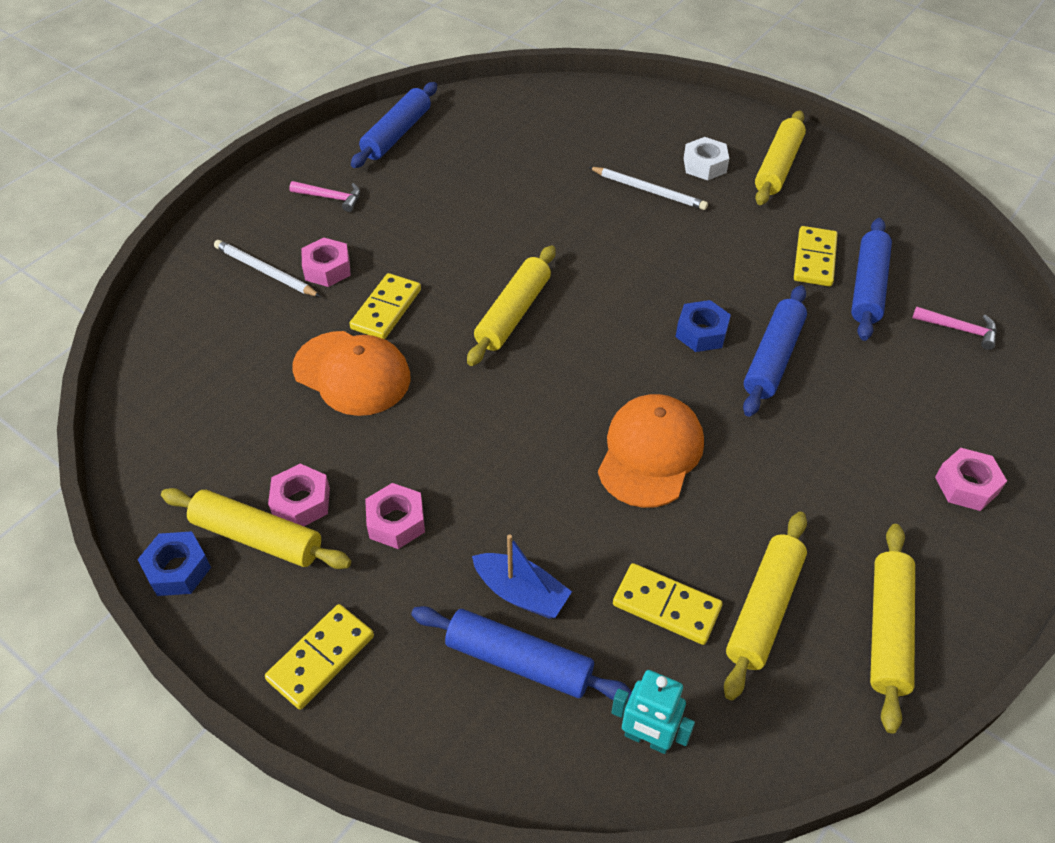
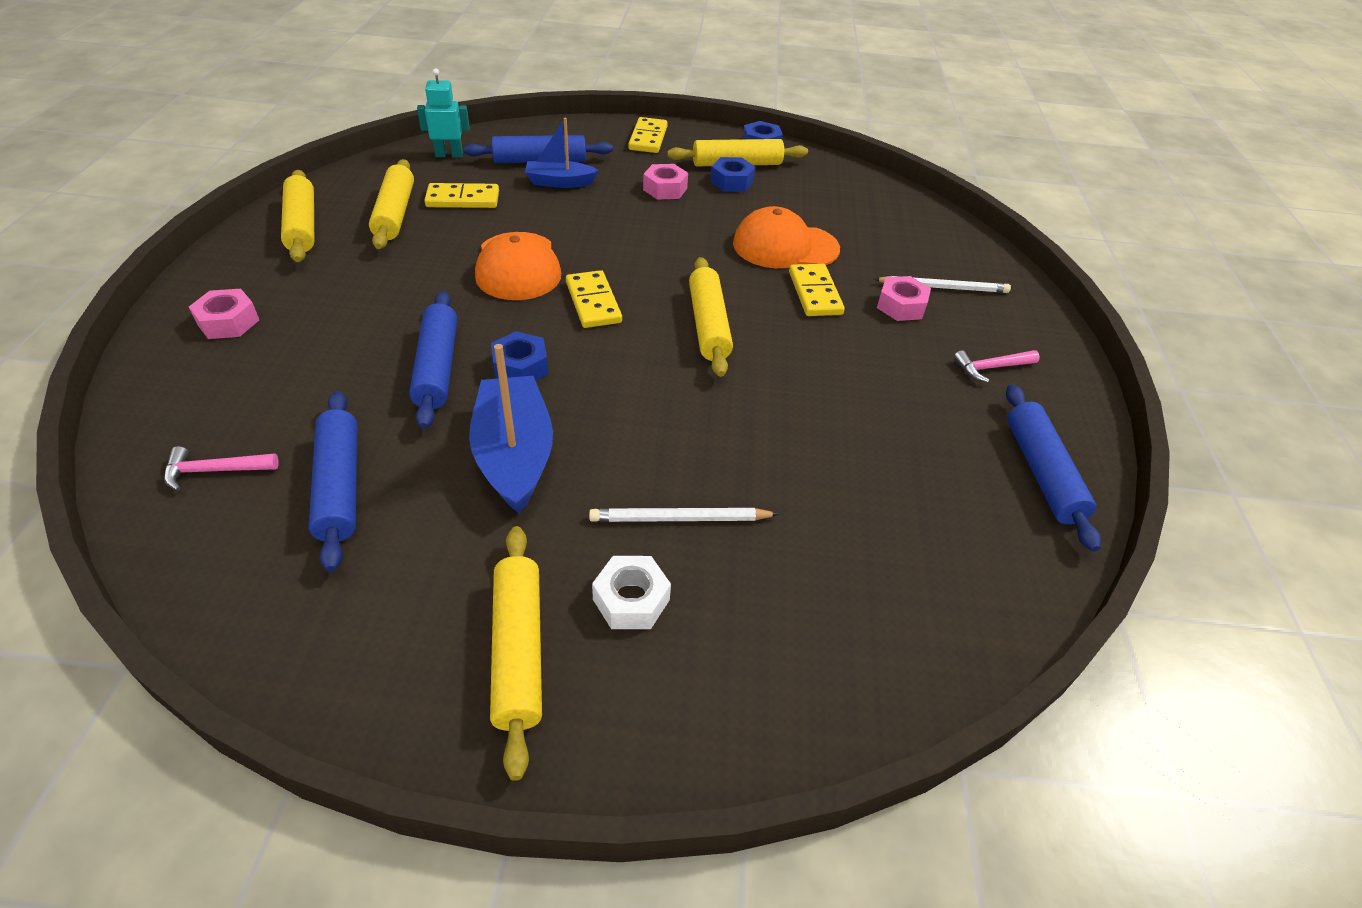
camera: 145 degrees right, 5 degrees down
pink nut [268,464,330,526] -> blue nut [710,157,755,192]
yellow domino [794,226,838,287] -> yellow domino moved to [566,270,622,328]
none -> blue boat [469,344,553,513]

